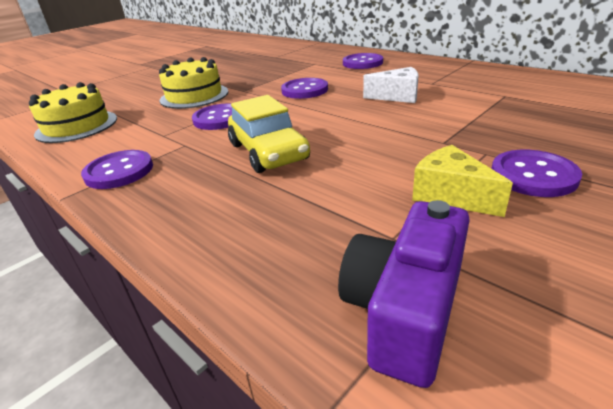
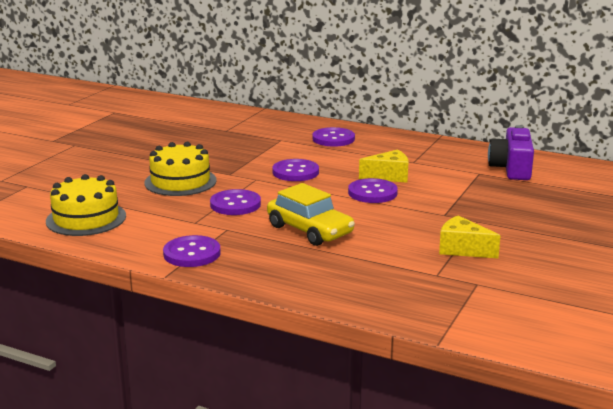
camera: 20 degrees left, 10 degrees down
purple camera [338,200,470,388] -> purple camera moved to [488,125,534,180]
white cheese [363,67,419,103] -> yellow cheese [359,149,409,183]
purple button [491,150,582,197] -> purple button moved to [348,178,398,203]

